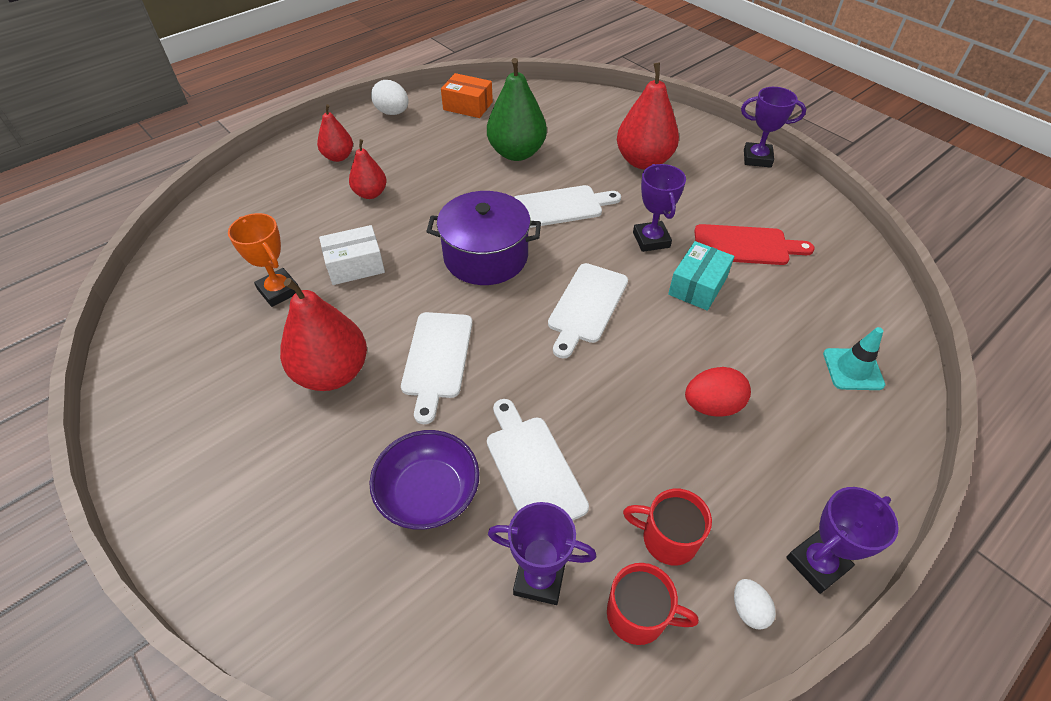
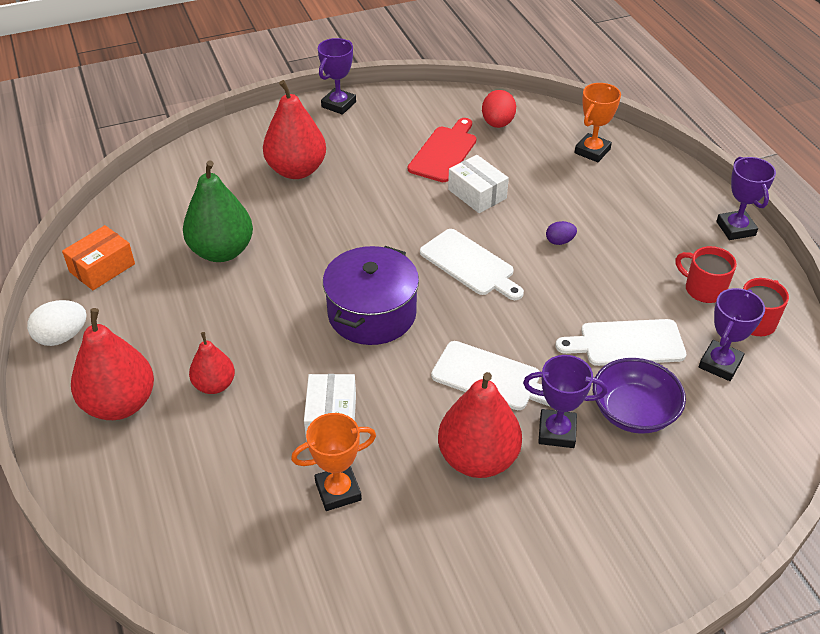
camera: 70 degrees left, 5 degrees down
red pear [317,104,353,162] -> red pear [71,308,154,420], size x1.73
white cutting board [514,185,621,228] -> none
red mug [623,489,712,565] -> red mug turned 90 degrees clockwise [675,246,737,303]
purple trophy [633,164,686,252] -> purple trophy moved to [523,355,607,448]
turquoise box [668,241,734,311] -> white box [448,155,509,213]
red egg [685,367,751,417] -> red egg moved to [482,90,516,128]
white egg [734,579,776,630] -> none
turquoise traffic cone [823,327,885,390] -> orange trophy [574,83,621,162]
none -> purple egg [546,221,577,245]

